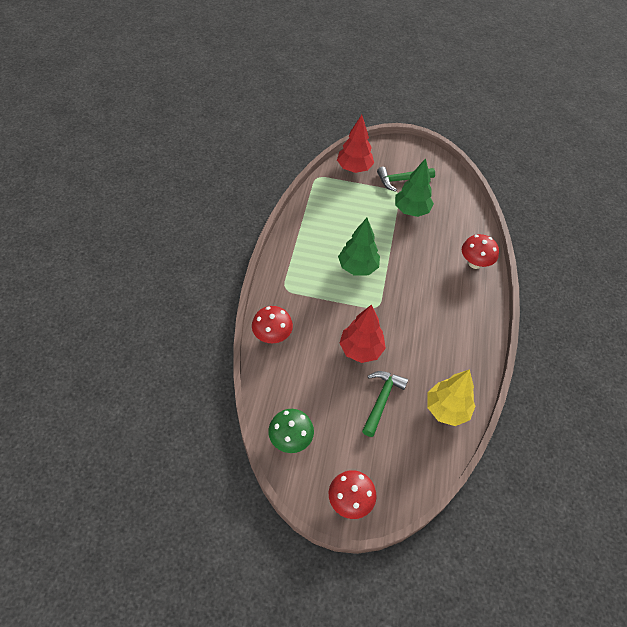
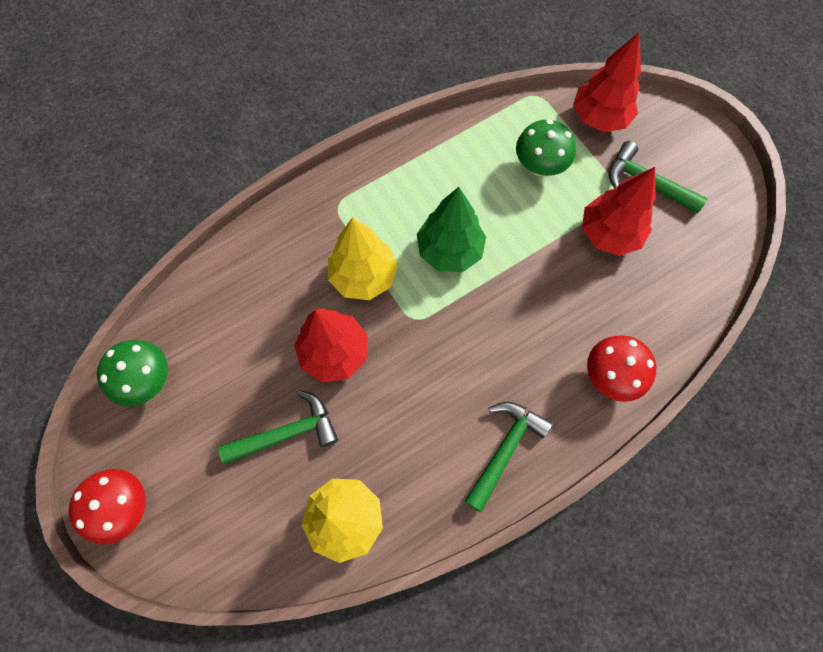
camera: 50 degrees right, 15 degrees up
red mushroom [252,306,293,343] -> none
green tree [395,158,434,217] -> red tree [582,167,656,256]
none -> yellow tree [328,217,398,300]
none -> green hammer [465,402,553,512]
none -> green mushroom [516,119,576,176]

